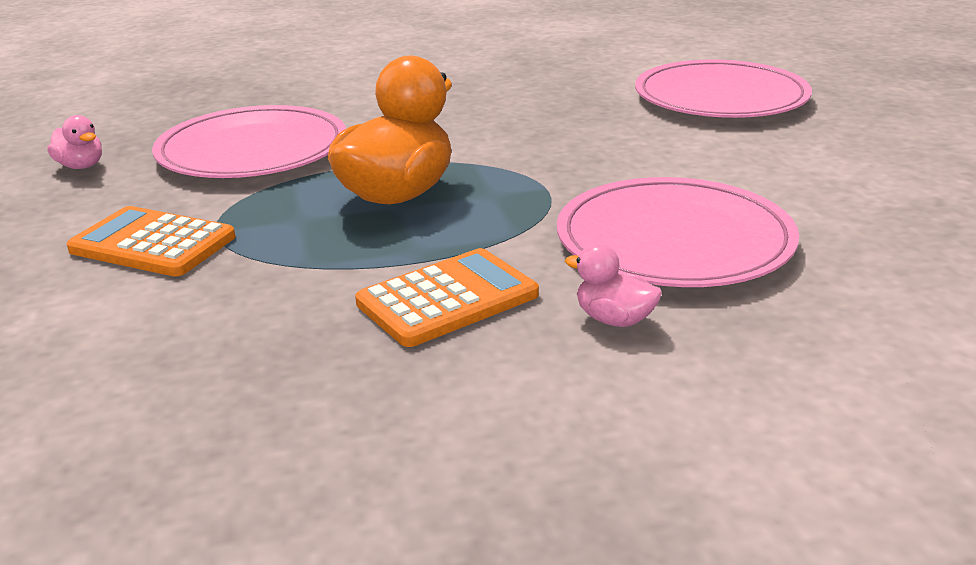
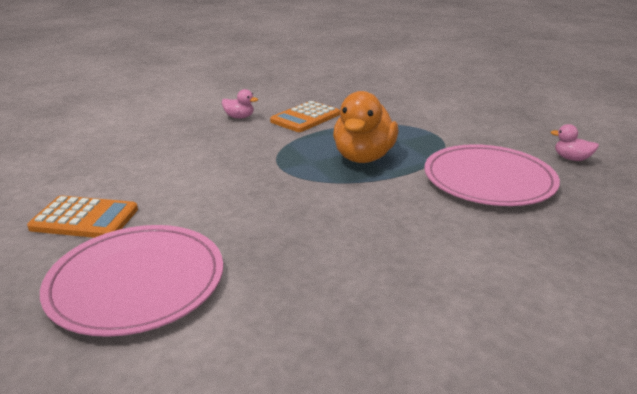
camera: 165 degrees right, 0 degrees up
orange calculator [67,206,235,277] -> orange calculator moved to [27,196,138,238]
pink plate [557,177,799,287] -> none

